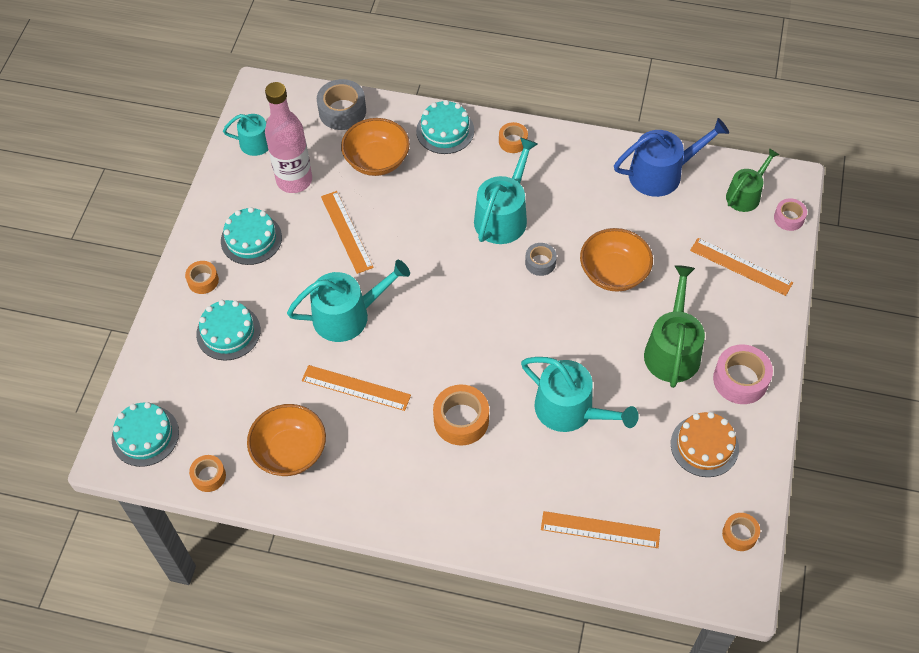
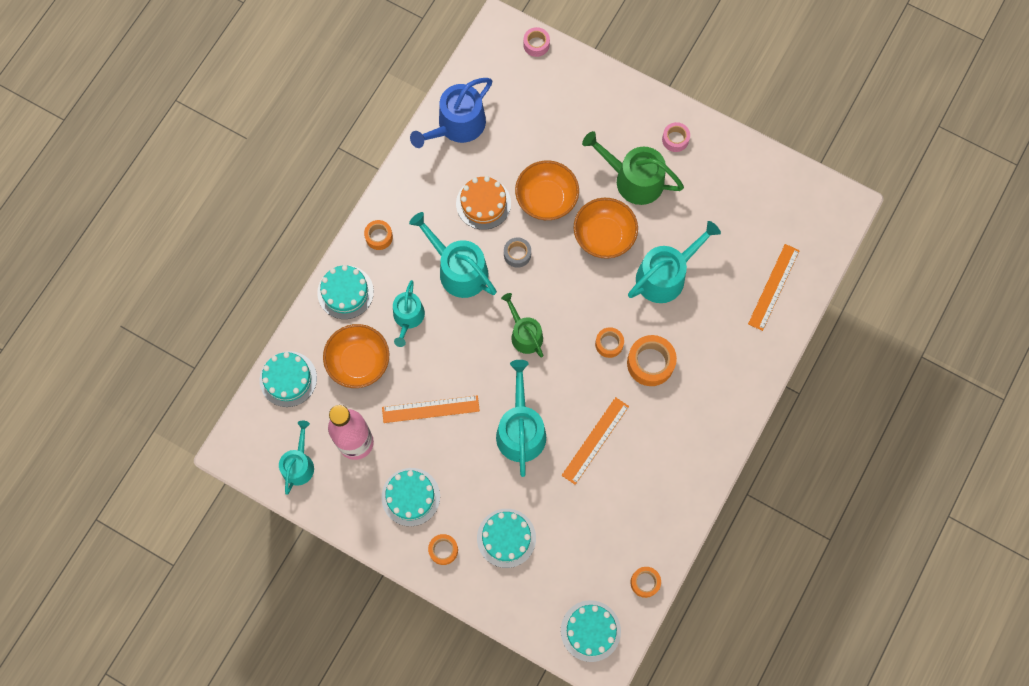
camera: 75 degrees left, 15 degrees up
orange bowl [247,404,326,476] -> orange bowl moved to [574,198,638,259]
grey tape [317,79,366,130] -> turquoise cake [260,351,317,407]
blue watering can [614,118,729,197] -> blue watering can turned 135 degrees counterclockwise [410,78,492,148]
orange cake [671,412,739,477] -> orange cake moved to [456,176,511,230]
orange ruler [690,238,793,296] -> none
pink tape [713,344,773,404] -> pink tape [662,122,690,152], size x0.60
orange tape [722,513,760,551] -> orange tape moved to [595,327,624,358]
green watering can [726,148,780,212] -> green watering can moved to [501,293,543,357]
none -> turquoise watering can [393,280,425,347]

